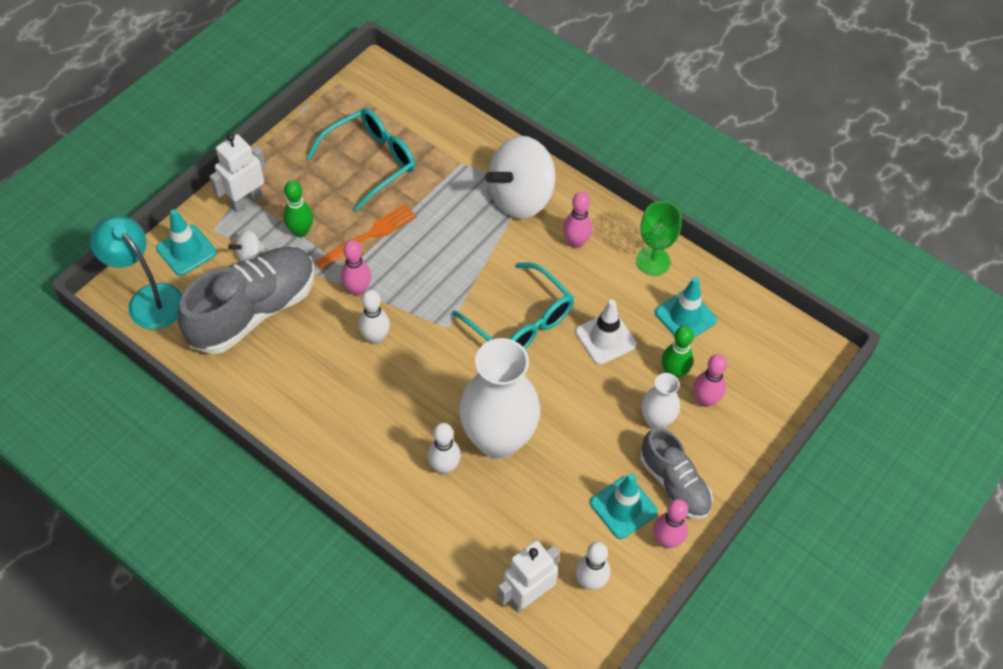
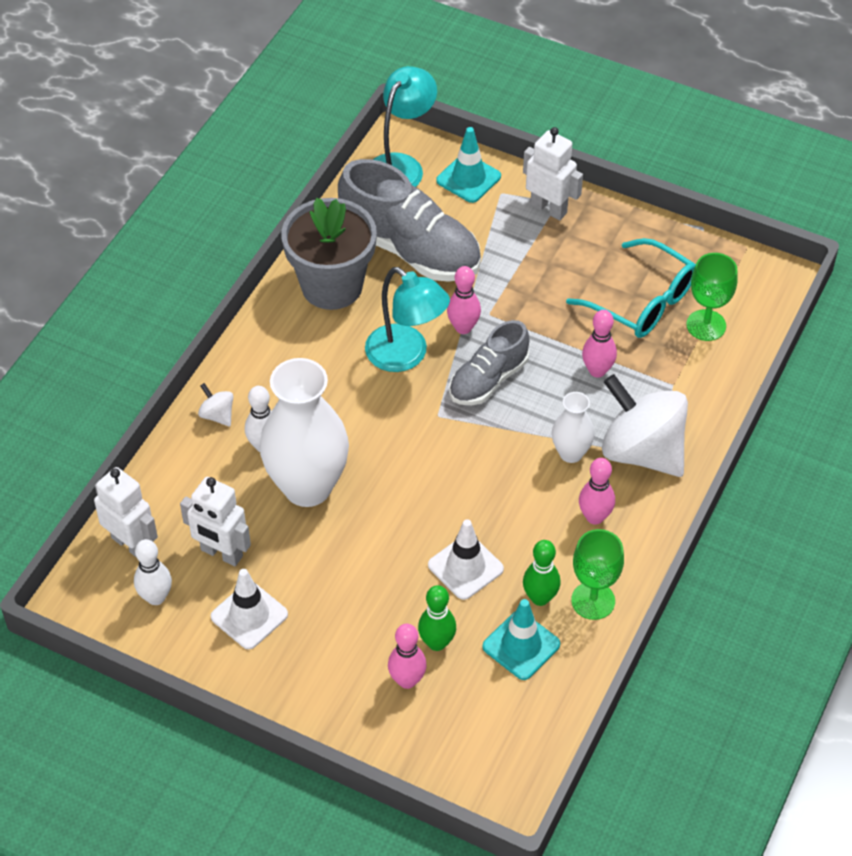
camera: 80 degrees right, 5 degrees down
white spinning top [228,230,266,261] -> white spinning top moved to [198,383,233,427]
green bowling pin [283,180,313,237] -> green bowling pin moved to [523,540,561,606]
orange fork [315,204,417,270] -> none
white bowling pin [359,290,390,344] -> turquoise lamp [365,267,450,372]
turquoise glasses [452,263,574,349] -> none
turquoise traffic cone [590,474,658,539] -> white traffic cone [211,569,288,649]
grey shoe [640,428,713,519] -> grey shoe moved to [449,320,529,405]
white vase [641,373,680,429] -> white vase moved to [552,392,595,463]
pink bowling pin [654,499,688,548] -> pink bowling pin moved to [582,310,617,378]
none -> white robot [180,477,251,566]
none -> grey flower pot [281,198,377,310]
none -> green goblet [686,253,738,341]

